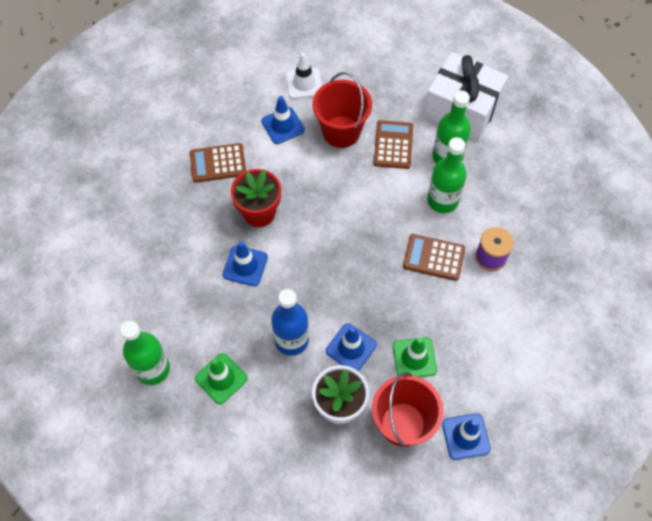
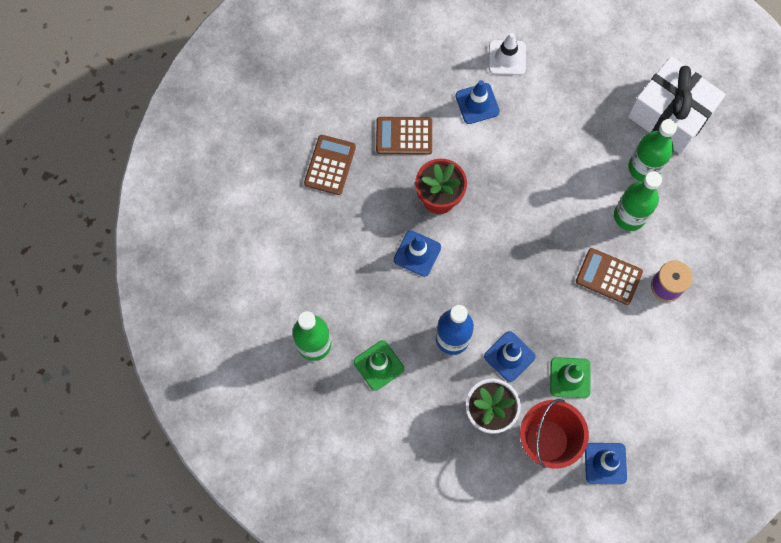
camera: 10 degrees right, 10 degrees up
red bucket [312,72,372,148] -> none
brown calculator [374,120,413,169] -> brown calculator moved to [304,135,356,195]

